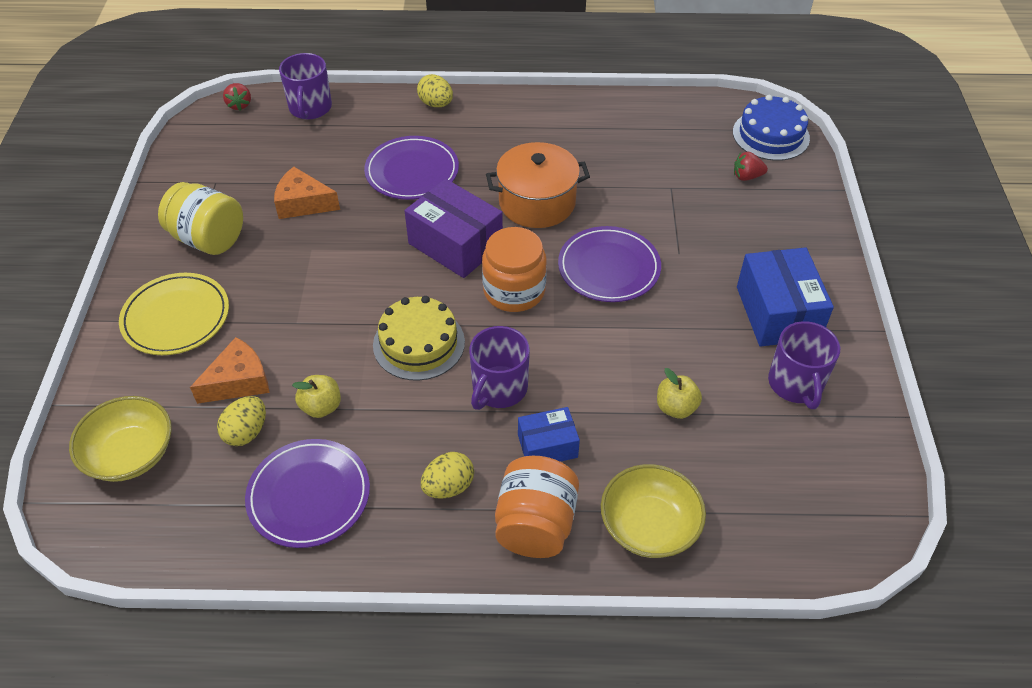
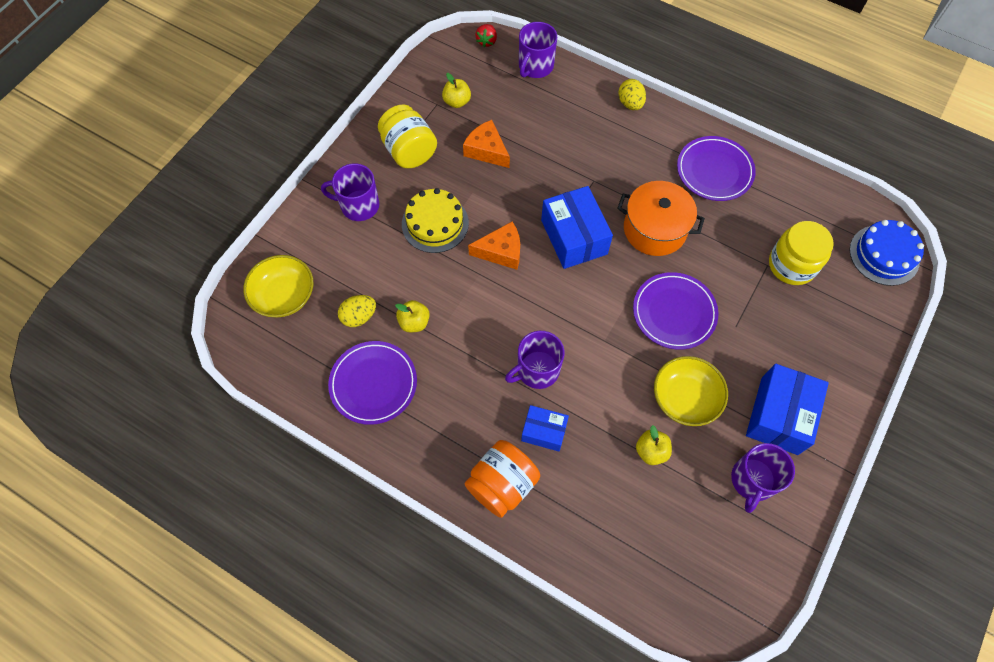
camera: 30 degrees right, 15 degrees up
yellow plate [119,273,229,355] -> purple mug [321,163,379,221]
orange cheese [190,337,270,404] -> orange cheese moved to [468,222,520,270]
purple plate [364,136,459,200] -> purple plate moved to [677,136,756,201]
yellow cake [373,296,465,381] -> yellow cake moved to [402,188,469,253]
purple box [404,179,503,278] -> blue box [541,186,613,269]
yellow egg [421,452,474,499] -> none
orange jar [482,227,547,312] -> none
yellow bowl [601,464,706,558] -> yellow bowl moved to [654,356,728,426]
red strawberry [734,152,768,181] -> none
none -> yellow apple [442,73,471,108]
none -> yellow jar [769,221,834,285]

